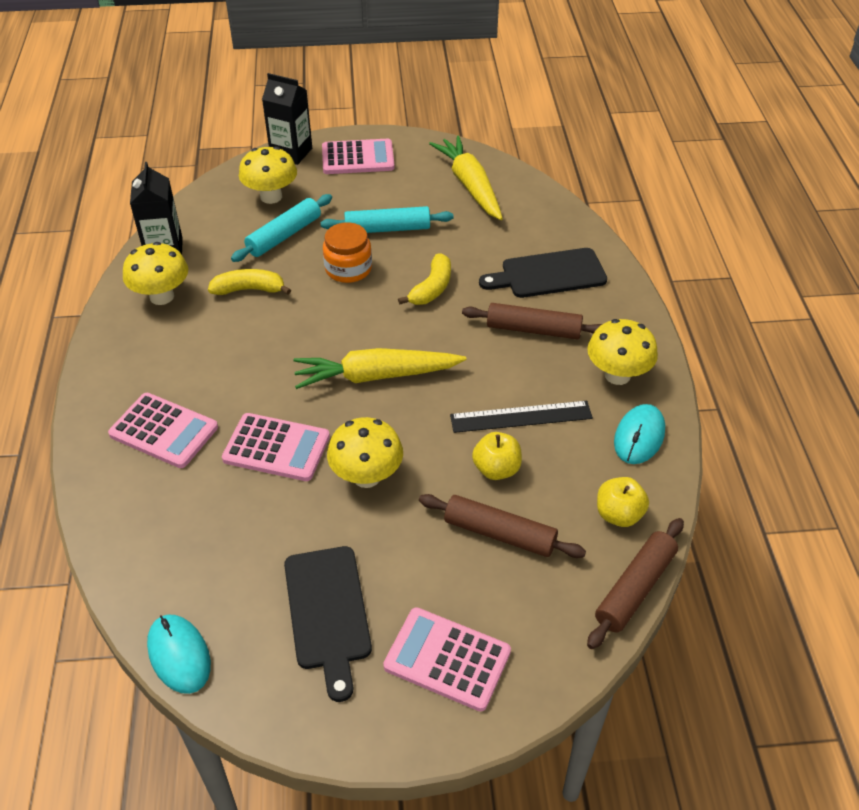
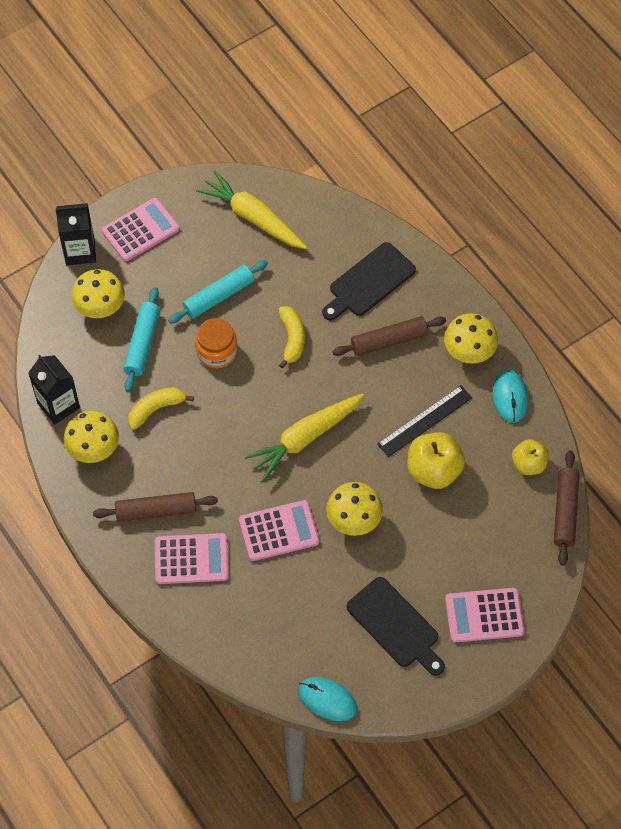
camera: 30 degrees left, 15 degrees up
brown rolling pin [419,494,586,558] -> brown rolling pin moved to [93,492,218,522]
yellow apple [472,432,522,480] -> yellow apple [407,432,465,489], size x1.57

